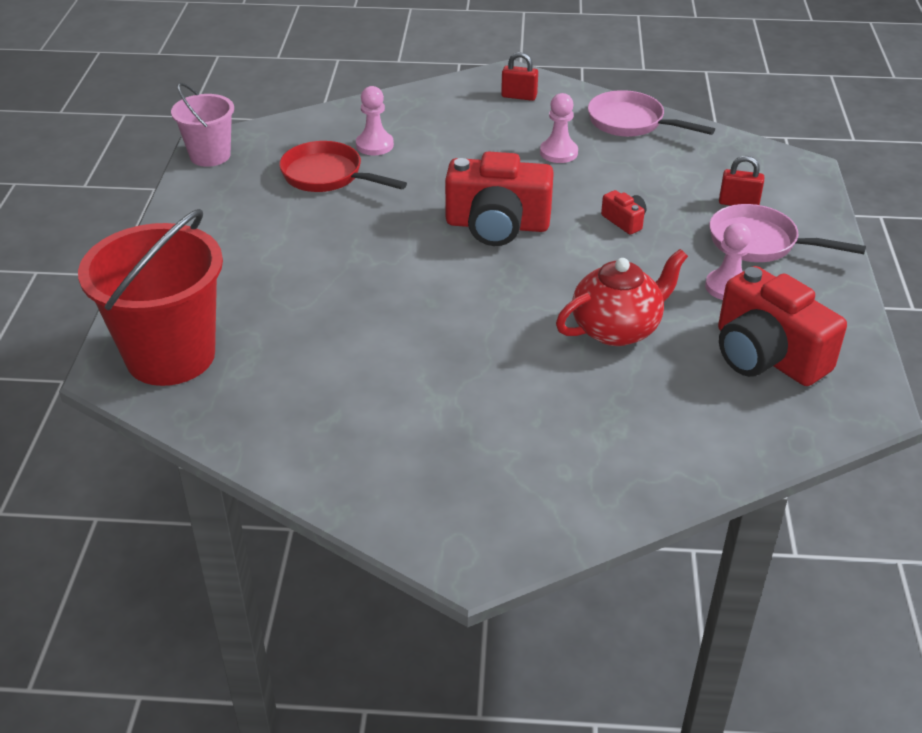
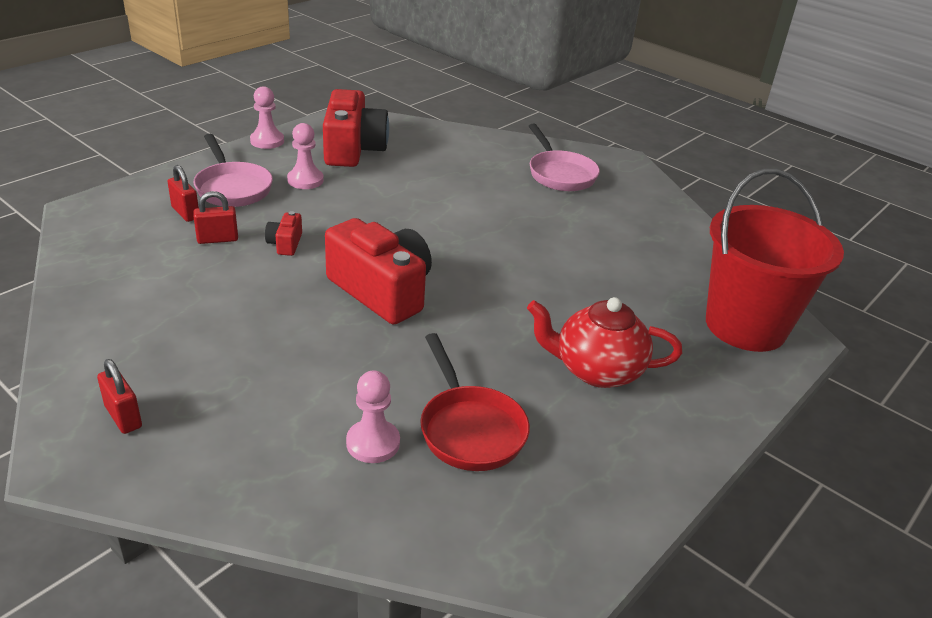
camera: 145 degrees left, 5 degrees down
pink bucket [171,83,234,167] -> none
pink pawn [540,93,578,163] -> pink pawn moved to [250,86,284,149]
red teapot [556,249,688,346] -> red teapot moved to [527,297,682,388]
pink pan [588,90,715,137] -> pink pan moved to [529,124,600,191]
none -> red padlock [193,191,238,244]

